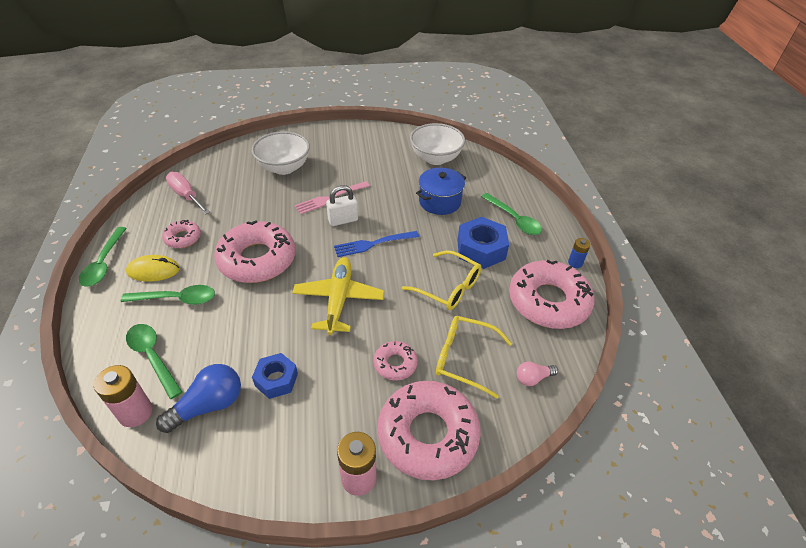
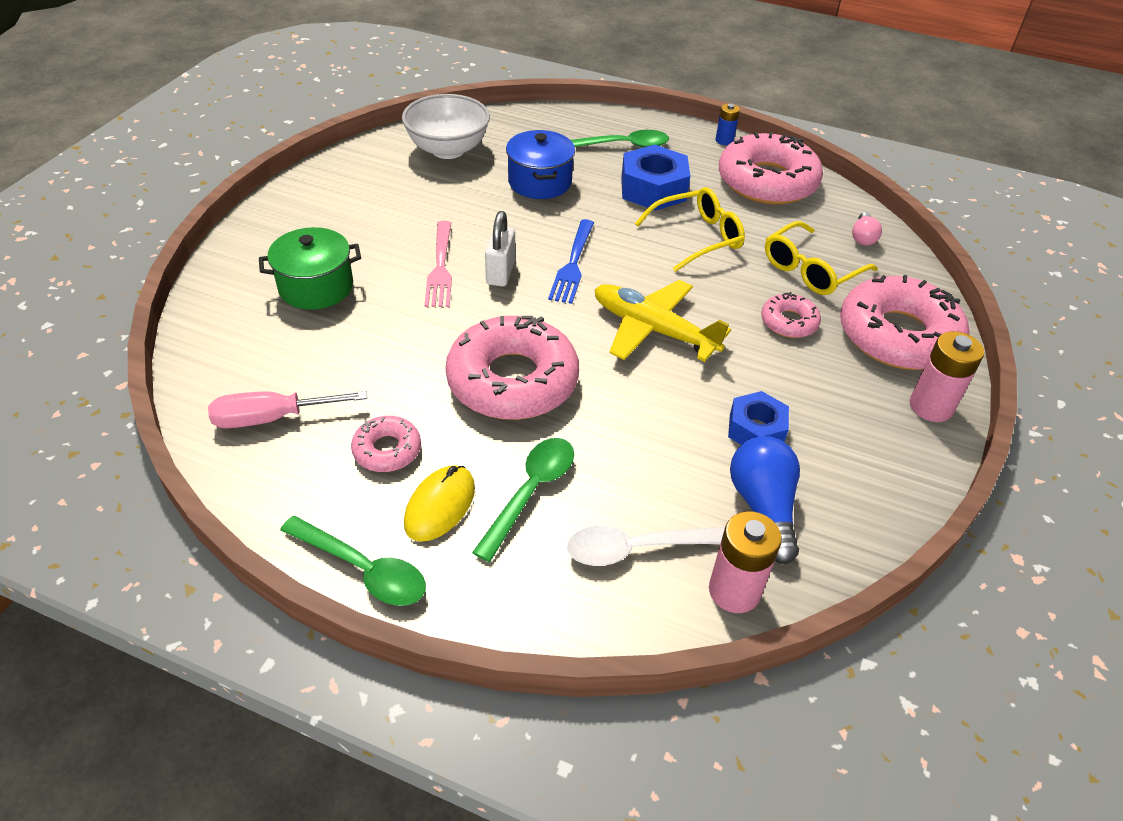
camera: 60 degrees left, 0 degrees up
green spoon [126,324,183,399] -> white spoon [567,526,725,566]
white bowl [252,131,310,175] -> green pot [259,227,361,310]

